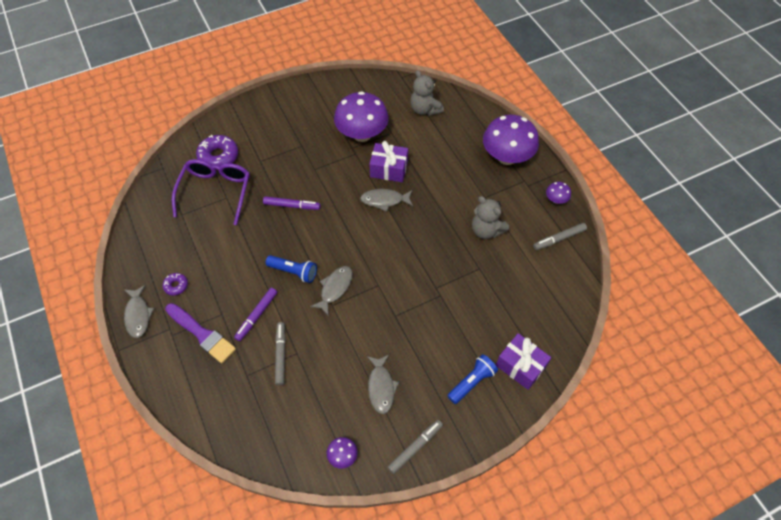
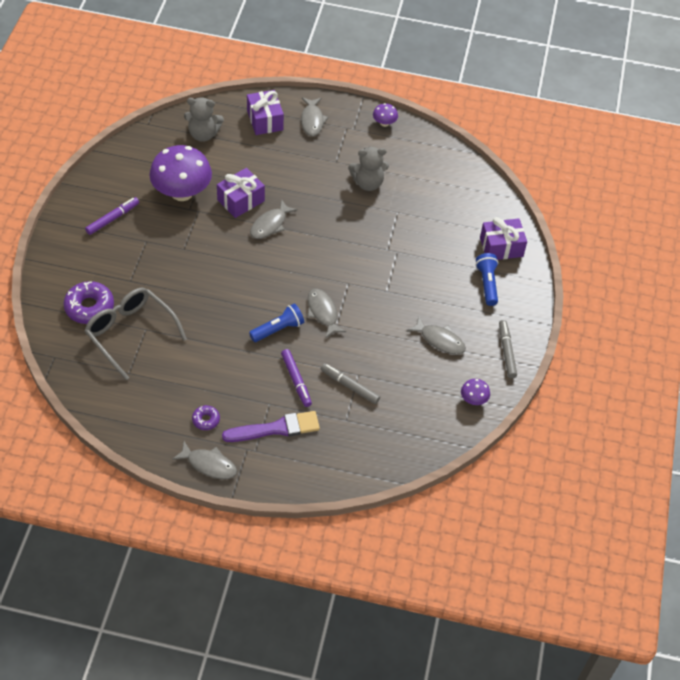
camera: 55 degrees left, 5 degrees down
purple glasses [172,159,250,225] -> grey glasses [85,288,187,380]
purple marker [263,197,320,210] -> purple marker moved to [85,197,139,235]
purple mushroom [483,115,539,165] -> grey fish [301,98,328,136]
grey marker [533,223,587,250] -> none
none -> purple gift [247,90,284,135]

